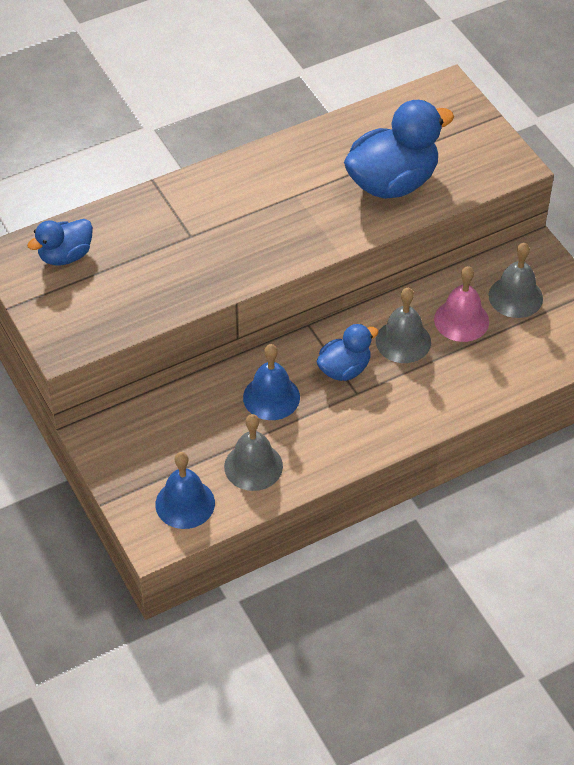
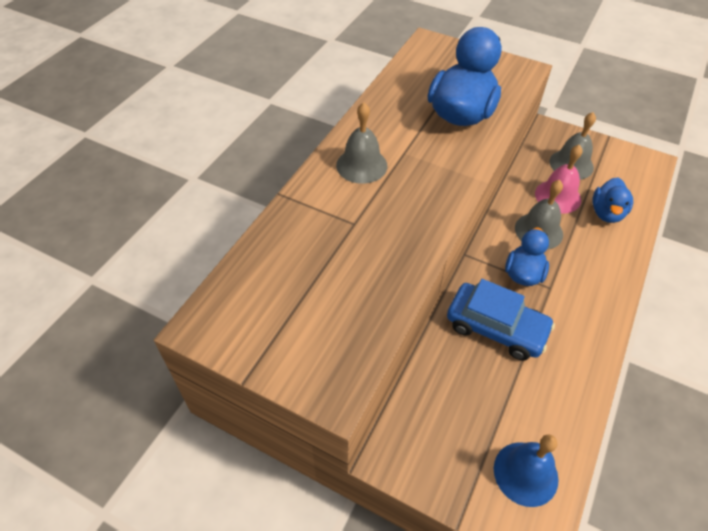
camera: 35 degrees left, 0 degrees up
blue duck [27,219,93,265] -> blue duck moved to [592,178,633,223]
grey bell [224,414,283,491] -> grey bell moved to [336,102,387,184]
blue bell [243,344,300,420] -> blue car [447,279,555,361]

